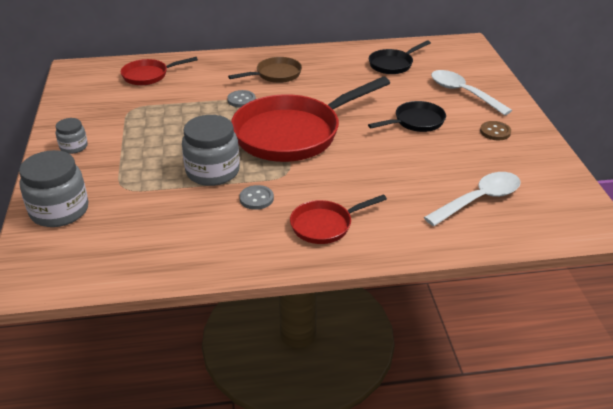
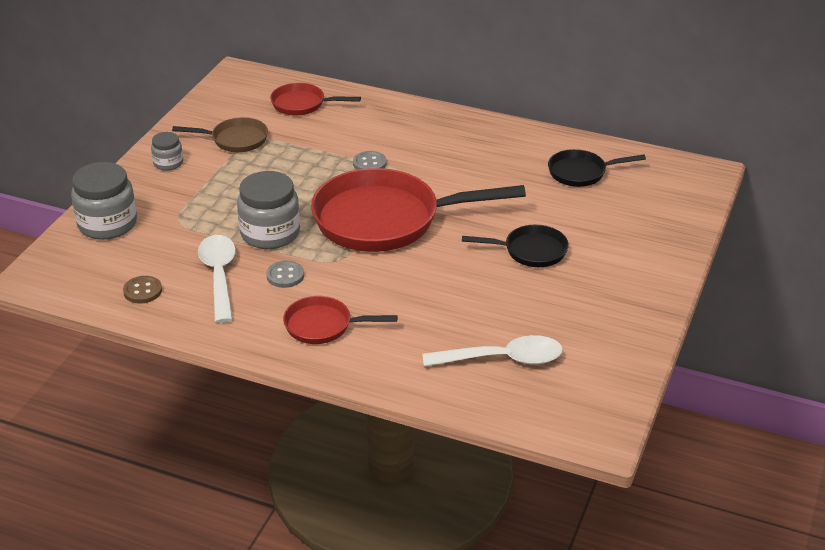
camera: 30 degrees right, 0 degrees up
brown pan [228,57,302,83] -> brown pan moved to [172,117,268,152]
white spoon [431,70,512,116] -> white spoon moved to [198,235,236,323]
brown button [480,121,511,141] -> brown button moved to [123,276,162,304]

